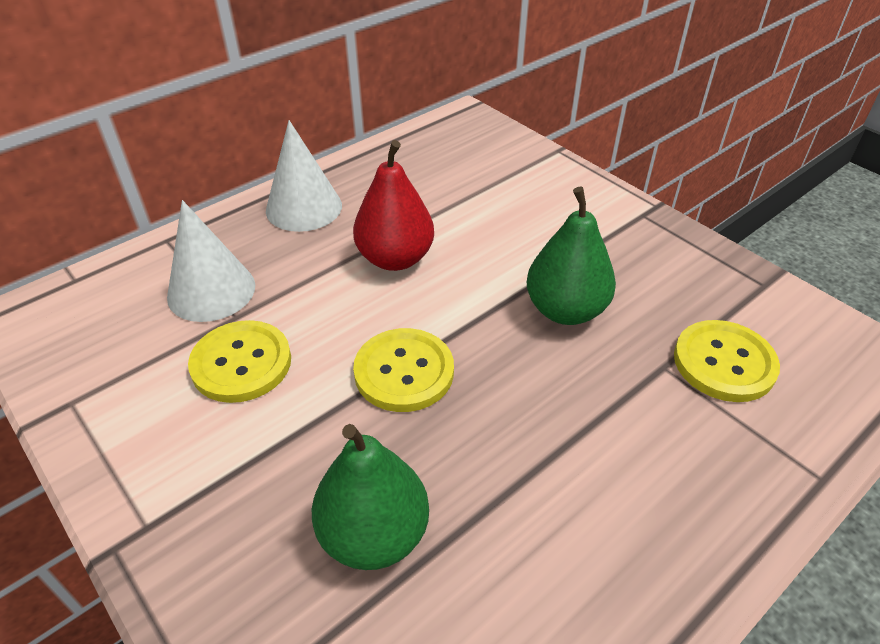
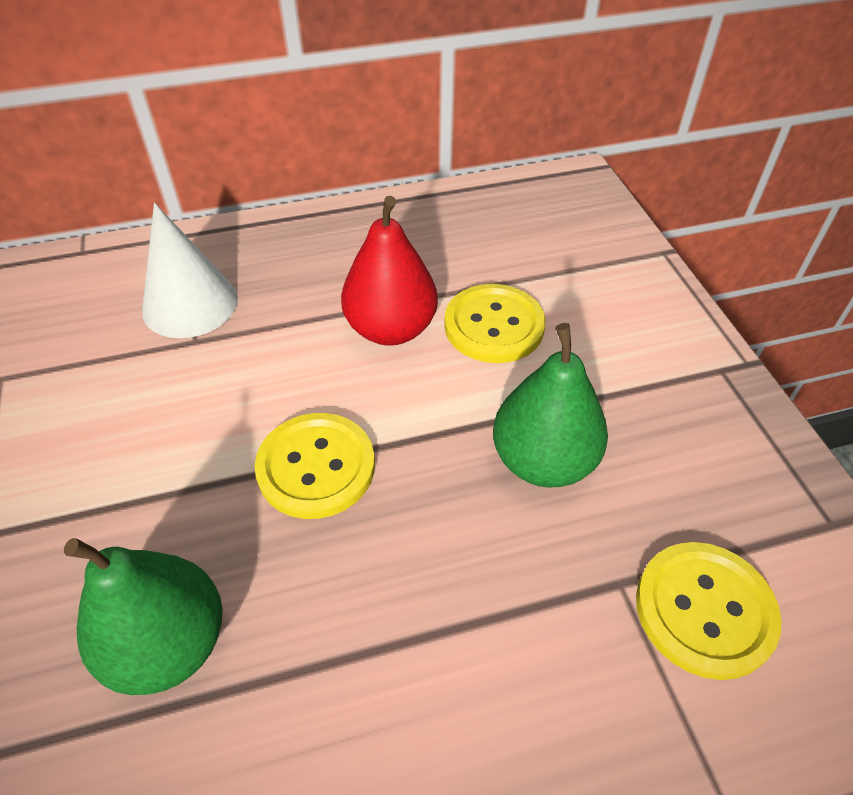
camera: 25 degrees right, 5 degrees up
yellow button [188,320,291,403] -> yellow button moved to [444,284,546,363]
white cone [266,120,342,232] -> none

